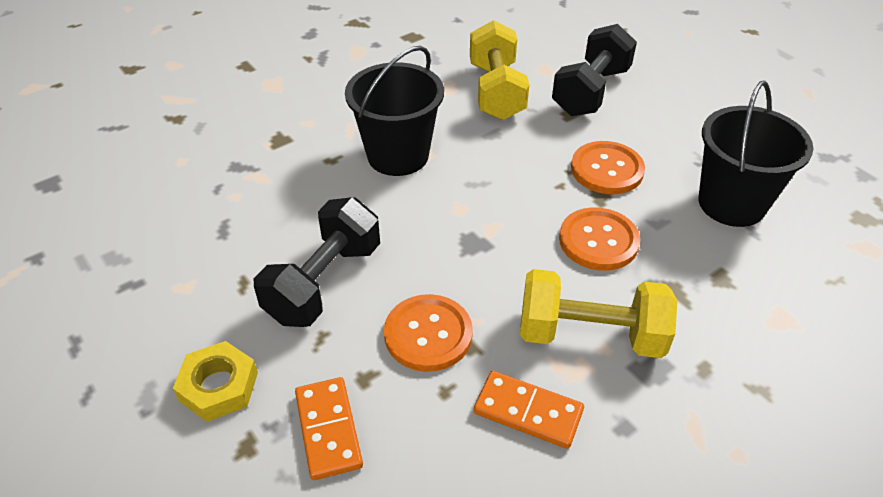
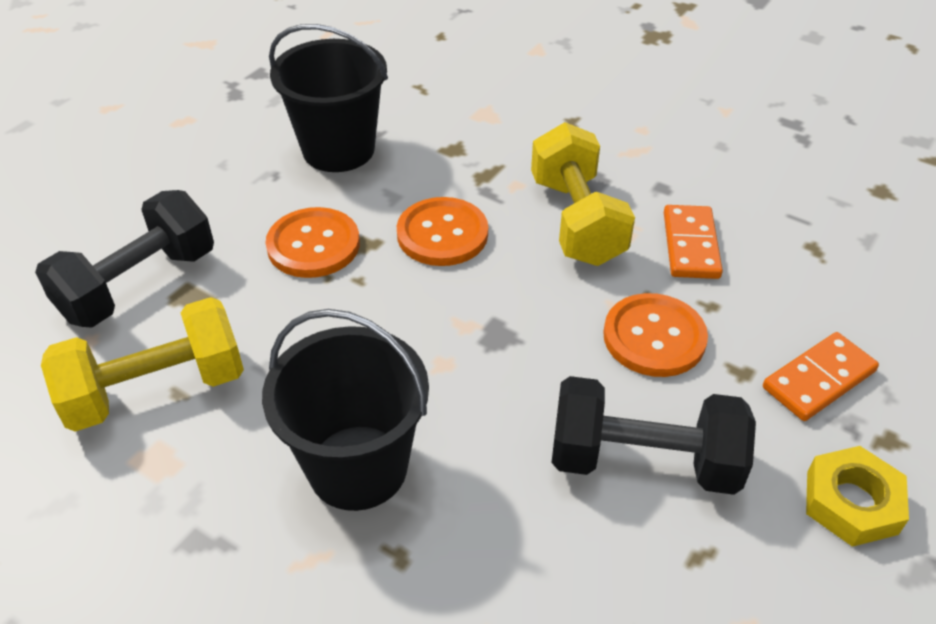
camera: 110 degrees left, 0 degrees up
black dumbbell [552,24,637,116] -> black dumbbell turned 60 degrees counterclockwise [35,190,214,328]

